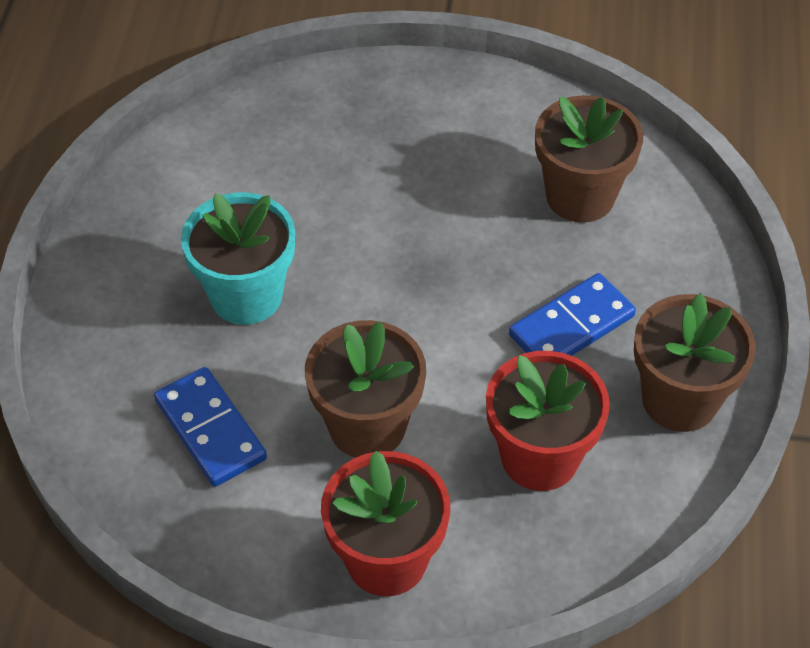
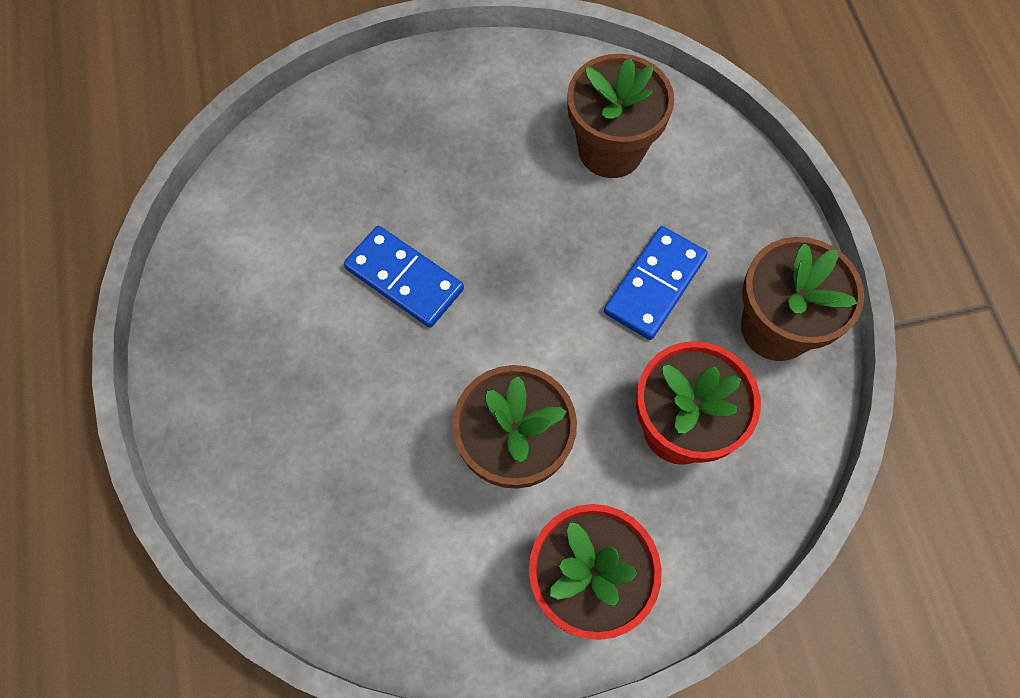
camera: 20 degrees left, 15 degrees up
blue domino [154,367,267,487] -> blue domino moved to [344,226,464,328]
turquoise flower pot [181,193,295,325] -> none

